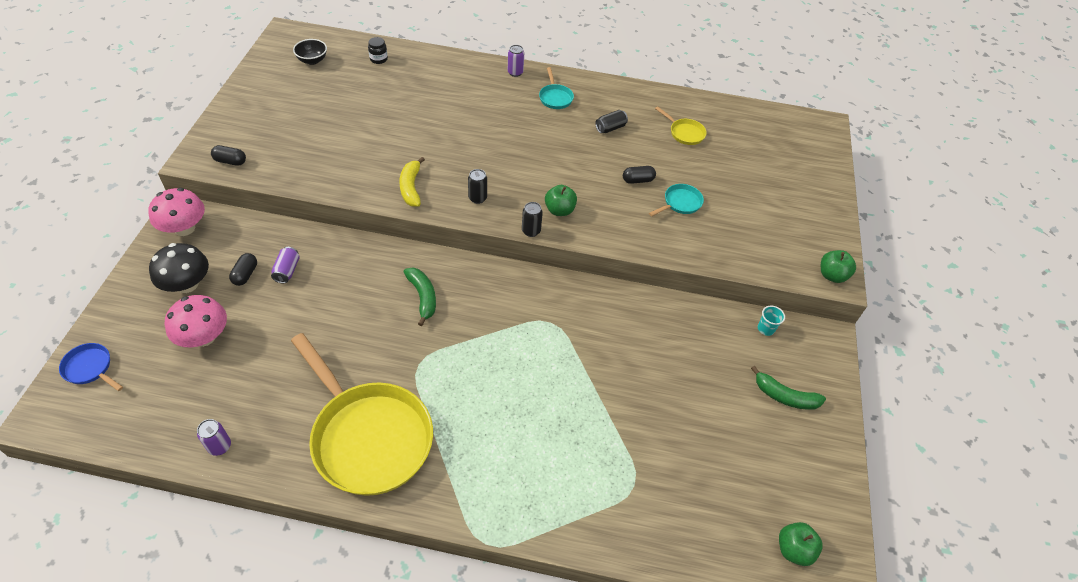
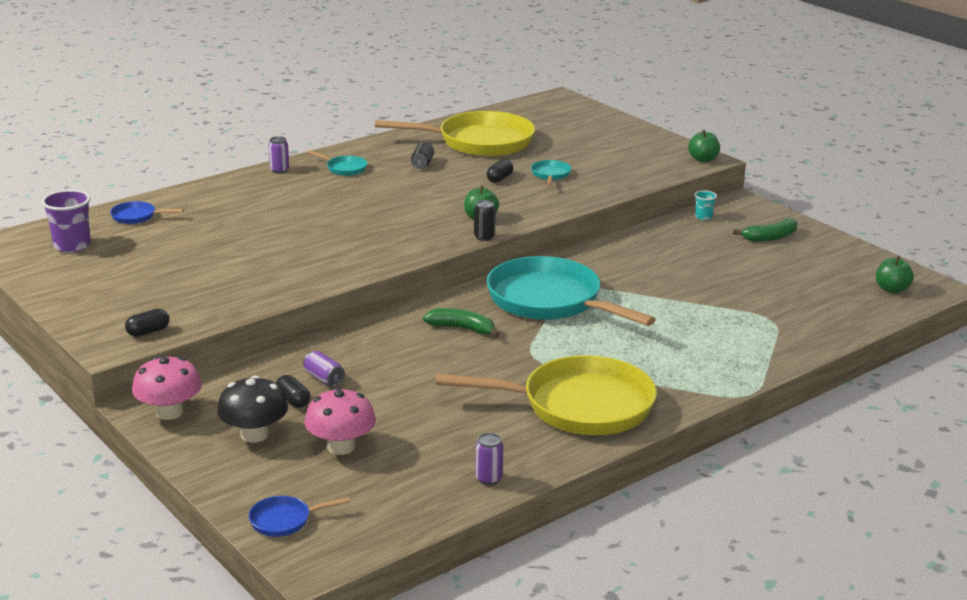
camera: 45 degrees left, 25 degrees down
black bowl [293,39,327,65] -> purple cup [41,189,91,253]
black jar [368,37,388,64] -> blue pan [110,201,184,224]
yellow banana [399,157,425,207] -> none
black can [468,169,487,204] -> none
yellow pan [655,106,707,145] -> yellow pan [375,111,535,157], size x2.46
none -> turquoise pan [487,256,656,326]

